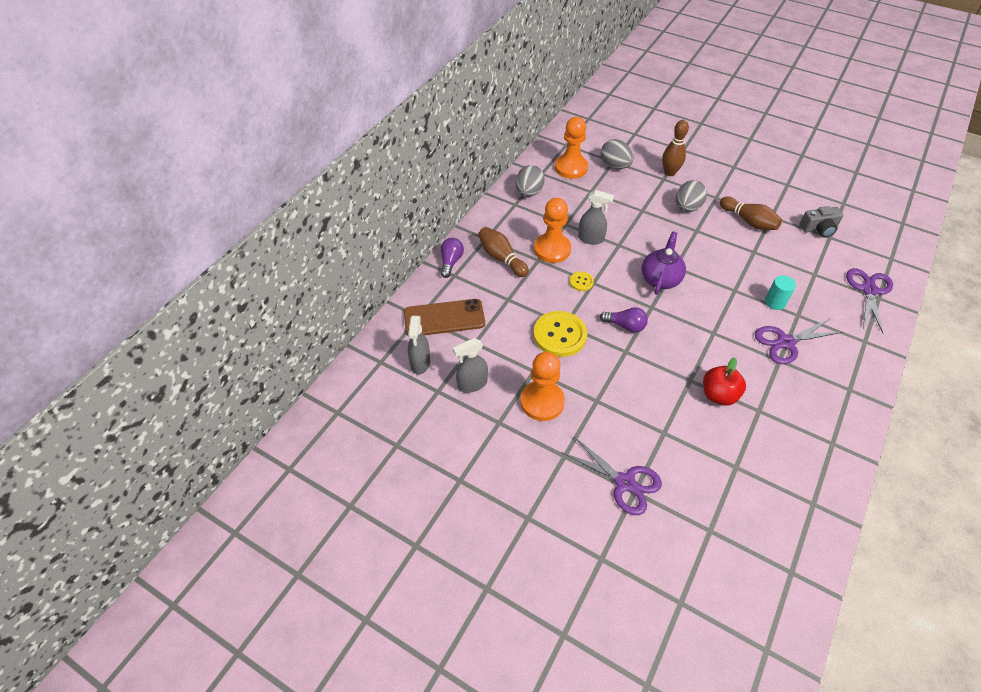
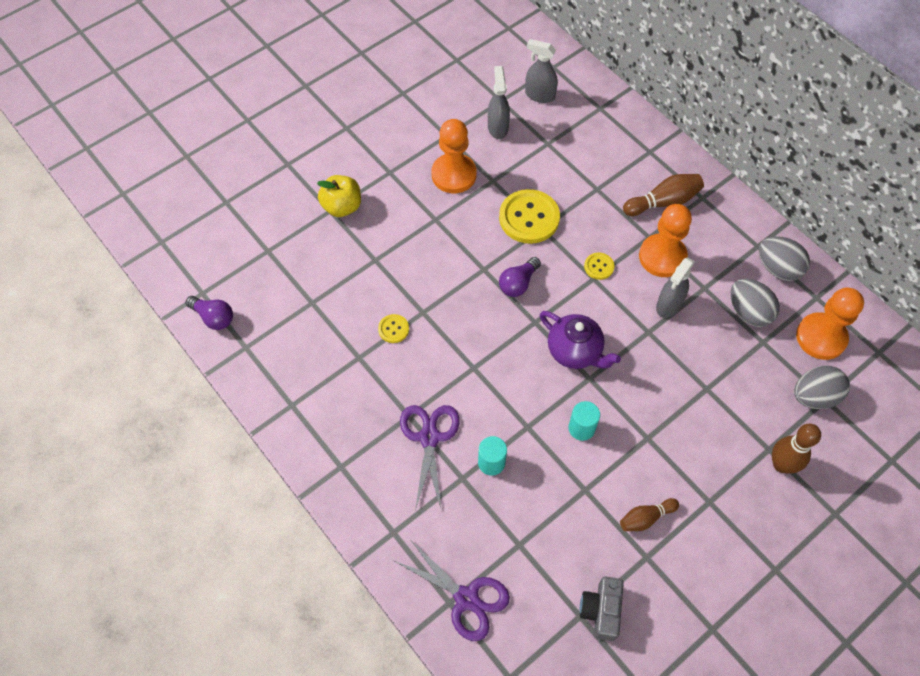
camera: 110 degrees right, 10 degrees up
brown phone [404,299,485,335] -> none
purple light bulb [441,238,464,278] -> purple light bulb moved to [186,296,233,330]
purple scissors [561,436,662,515] -> yellow apple [317,175,361,217]
grey egg [676,180,707,212] -> grey egg moved to [730,279,780,327]
red apple [703,357,746,406] -> yellow button [378,314,409,343]
brown bowling pin [720,197,782,230] -> brown bowling pin [620,498,679,531], size x0.66
none -> turquoise cylinder [568,401,600,441]

